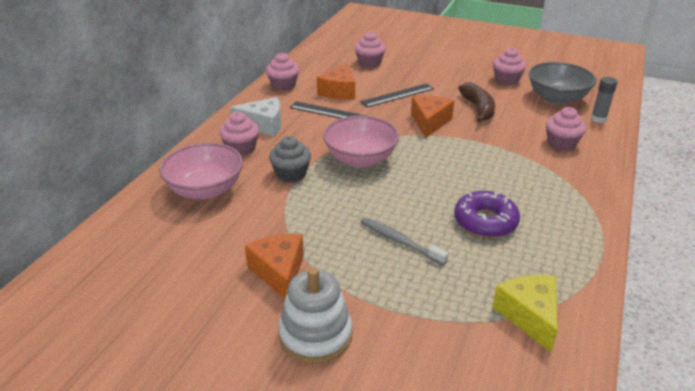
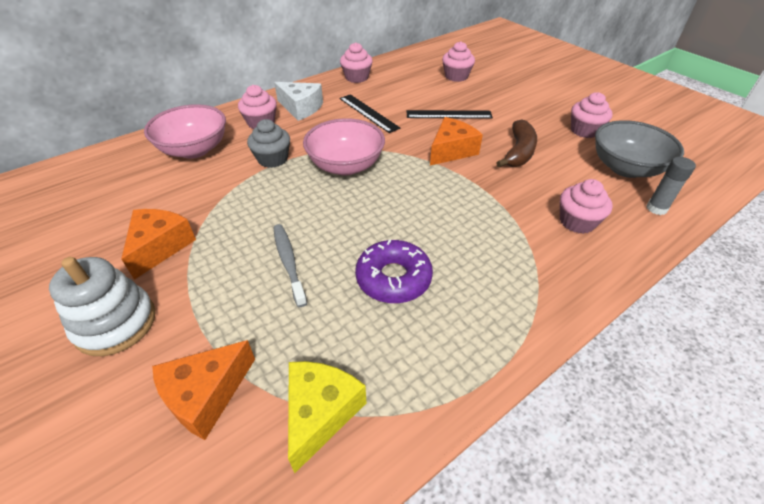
camera: 30 degrees right, 10 degrees up
orange cheese [317,62,355,100] -> orange cheese moved to [152,340,255,440]

